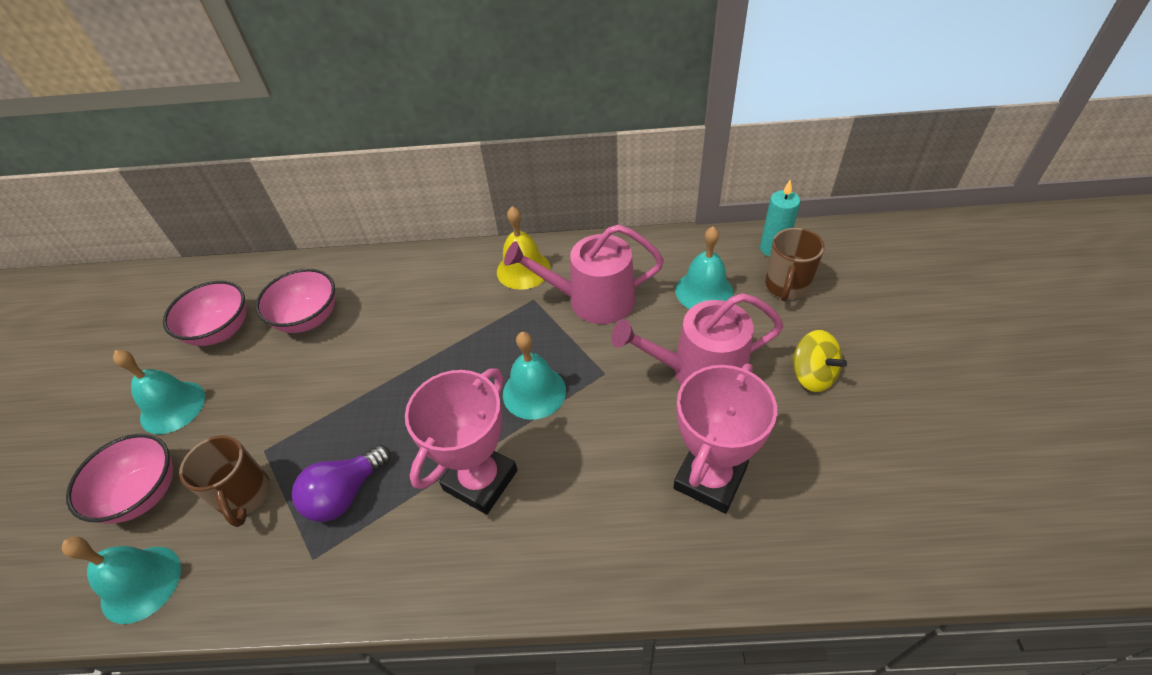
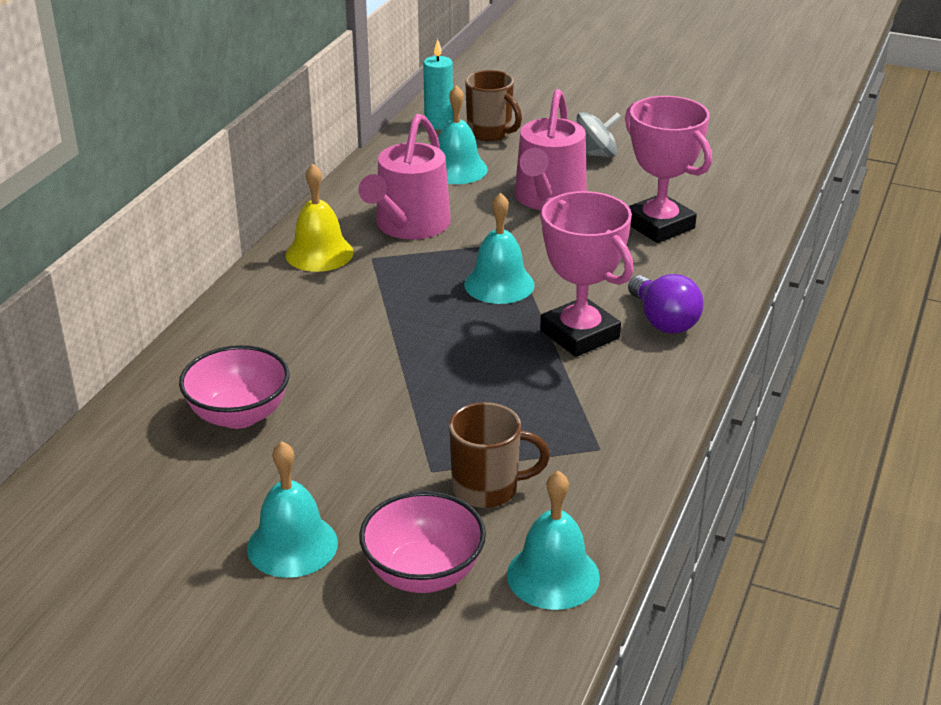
camera: 70 degrees left, 15 degrees down
pink bowl [163,281,246,346] -> none
purple light bulb [292,445,390,522] -> purple light bulb moved to [628,274,704,334]
yellow spinning top [792,330,847,392] -> grey spinning top [576,112,621,157]

